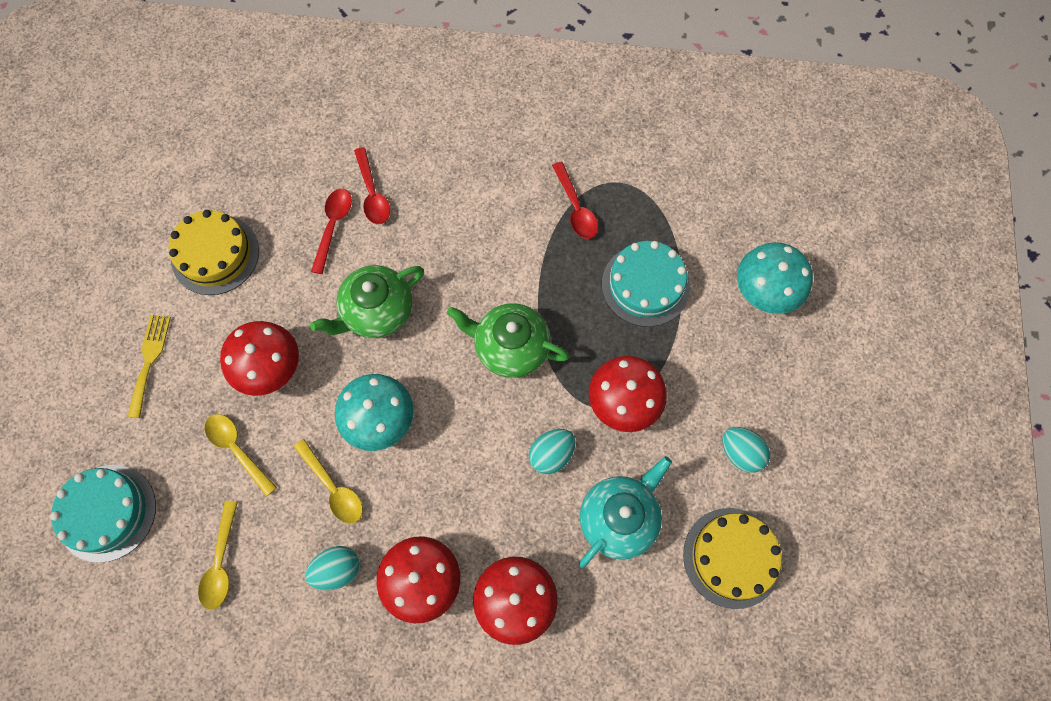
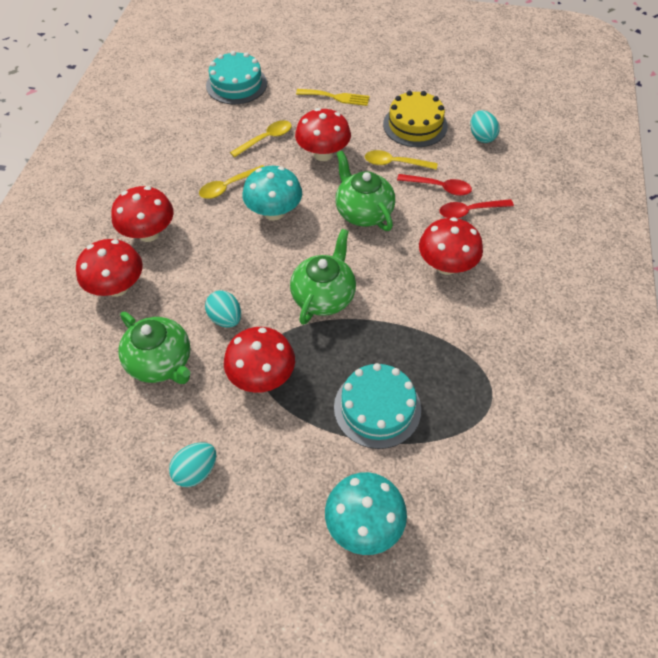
camera: 95 degrees right, 15 degrees down
yellow spoon [198,501,238,610] -> yellow spoon moved to [365,150,437,170]
turquoise egg [305,546,360,590] -> turquoise egg moved to [470,110,500,143]
red spoon [552,162,598,239] -> none
turquoise teapot [579,456,672,568] -> green teapot [118,312,191,384]
yellow cake [683,508,782,609] -> none
none -> red mushroom [419,217,483,275]

